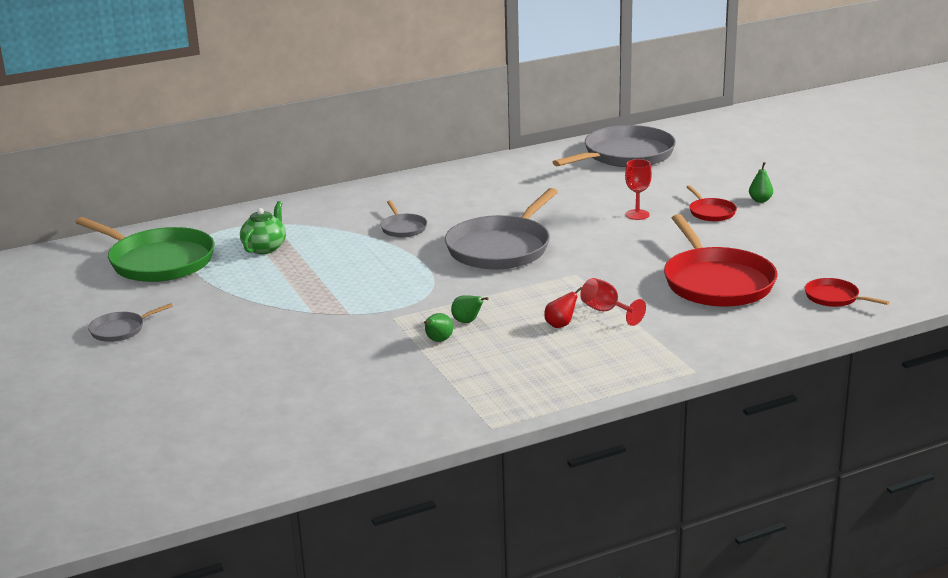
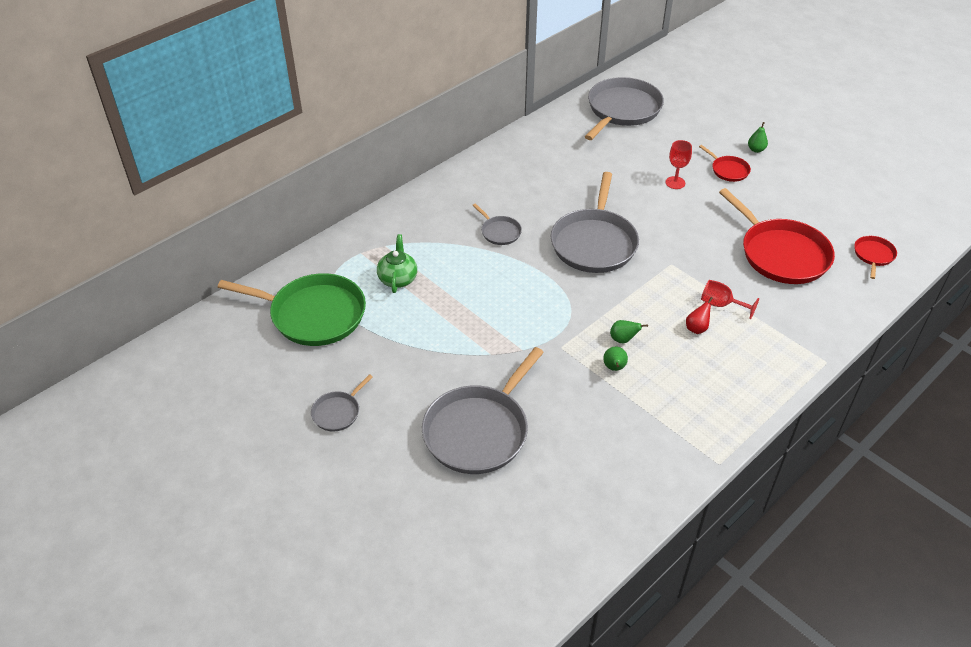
camera: 20 degrees left, 20 degrees up
red pan [804,278,889,307] -> red pan turned 90 degrees clockwise [854,236,897,279]
none -> grey pan [422,347,544,474]

